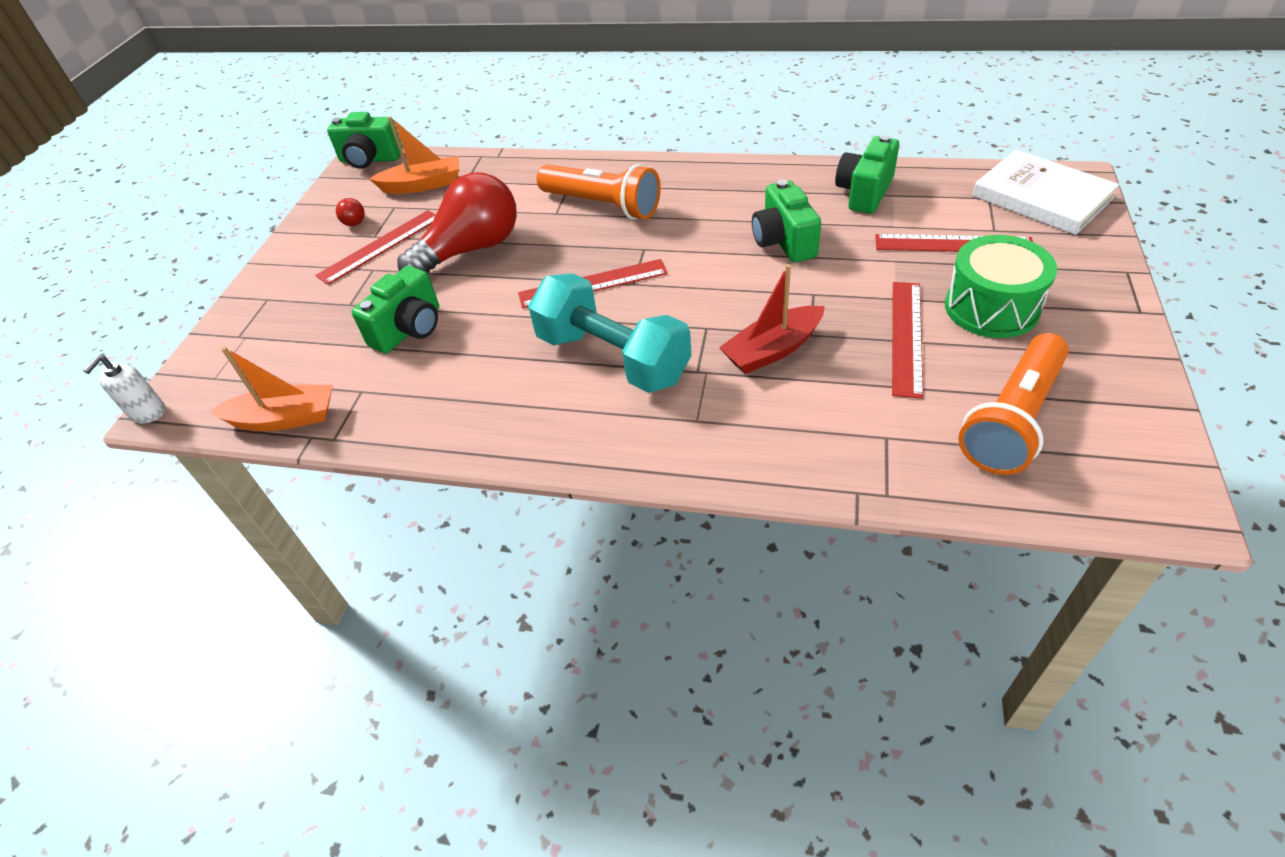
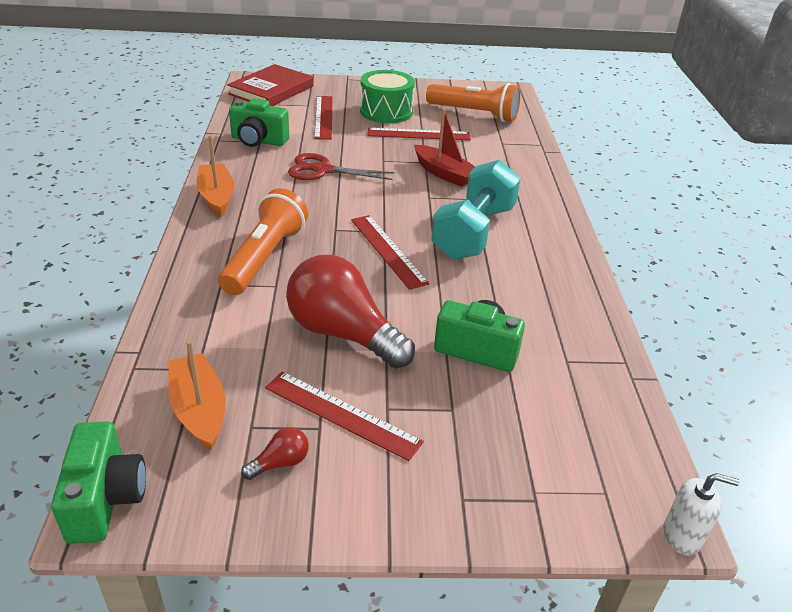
camera: 110 degrees left, 10 degrees down
orange boat [209,347,333,431] -> orange boat moved to [197,135,234,217]
green camera [752,180,821,263] -> red scissors [288,153,395,180]
white book [972,150,1120,235] -> red book [227,64,314,106]

